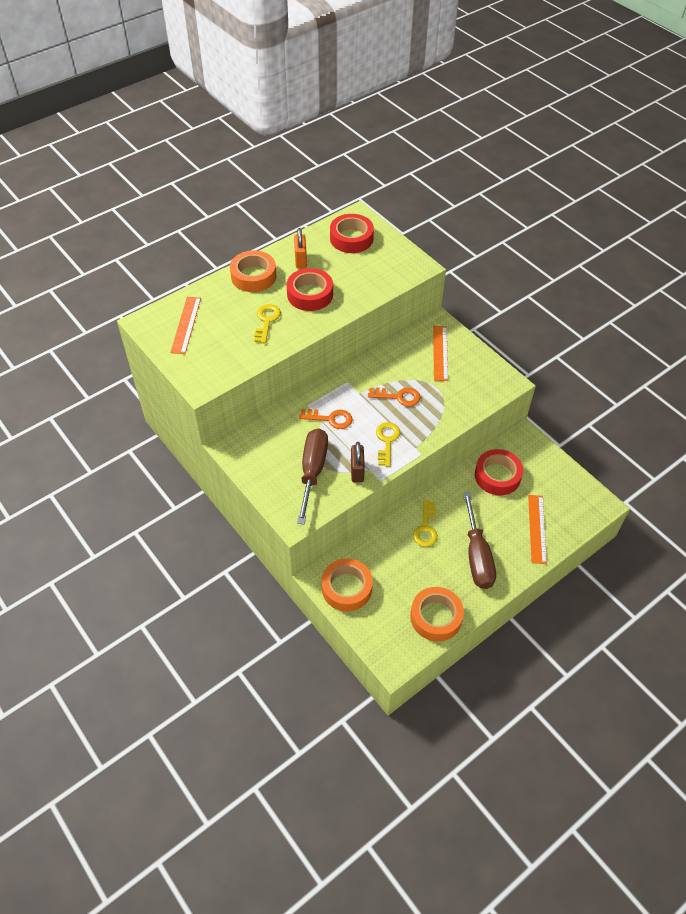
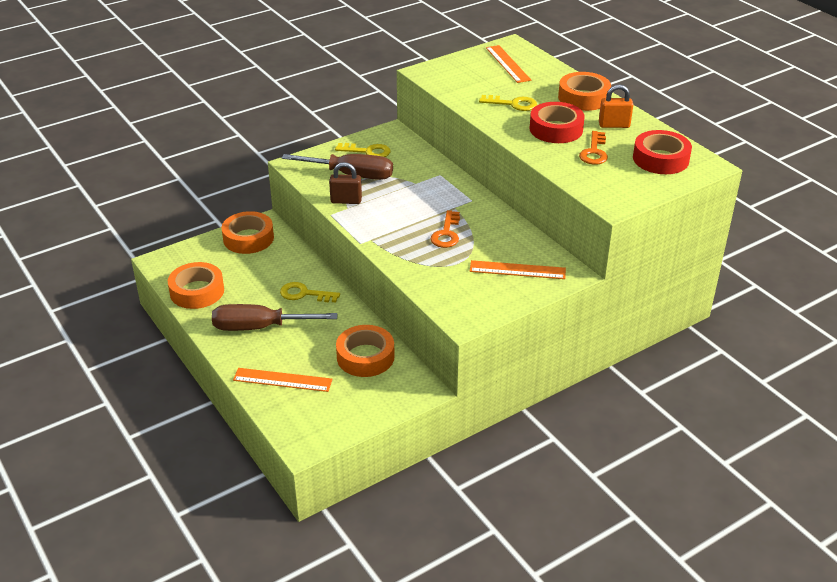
camera: 95 degrees right, 15 degrees down
orange ruler [170,297,201,354] -> orange ruler turned 60 degrees clockwise [486,45,531,83]
orange key [299,409,353,429] -> orange key moved to [579,131,608,165]
yellow key [376,422,400,467] -> yellow key moved to [335,143,391,157]
red tape [475,449,523,495] -> orange tape [336,325,395,377]

